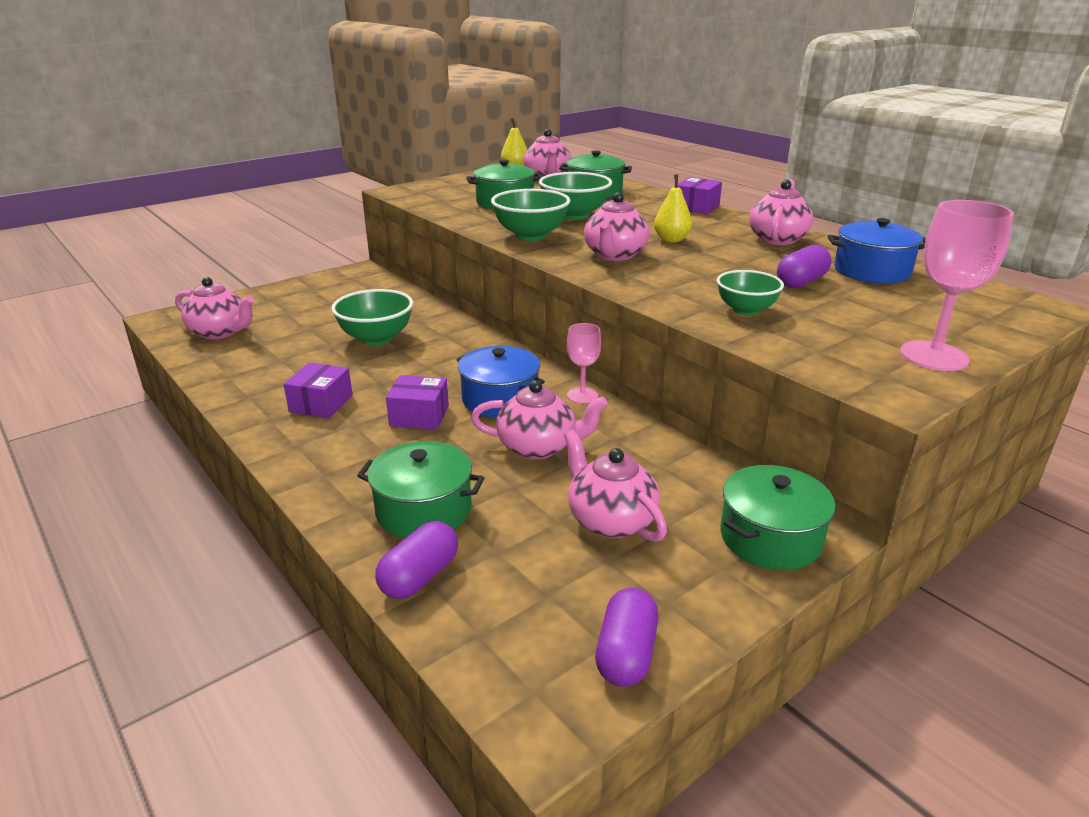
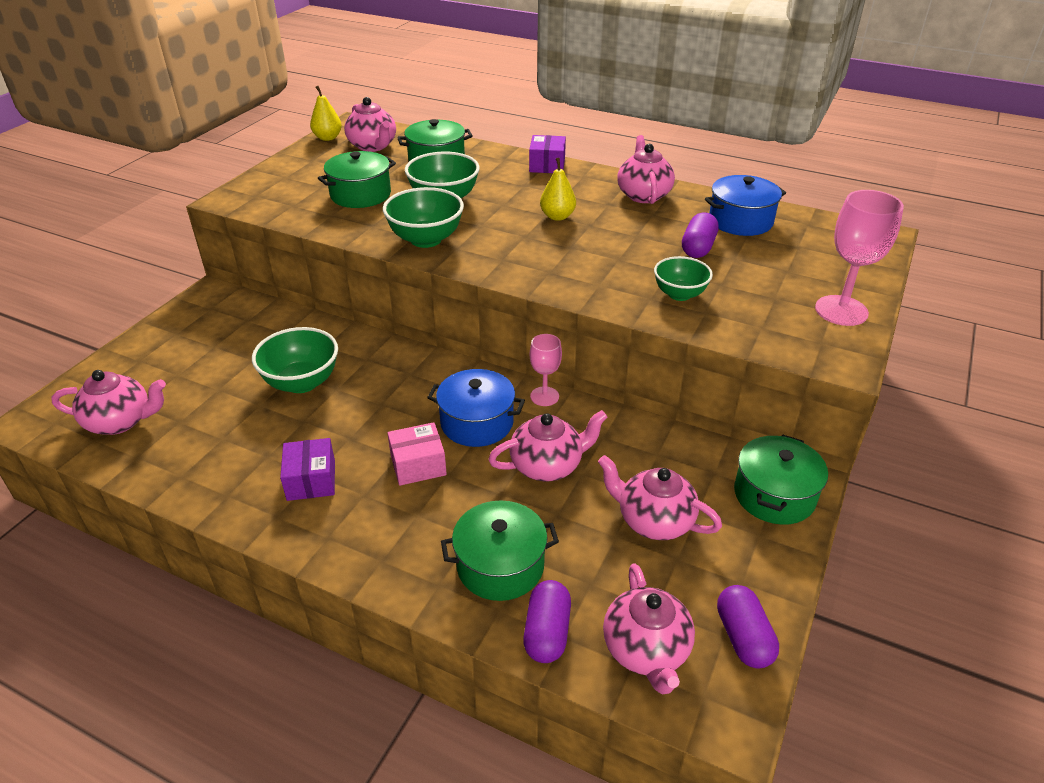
camera: 25 degrees left, 10 degrees up
purple box [386,375,449,430] -> pink box [387,422,447,486]
pink teapot [584,192,650,261] -> pink teapot moved to [603,563,695,694]

